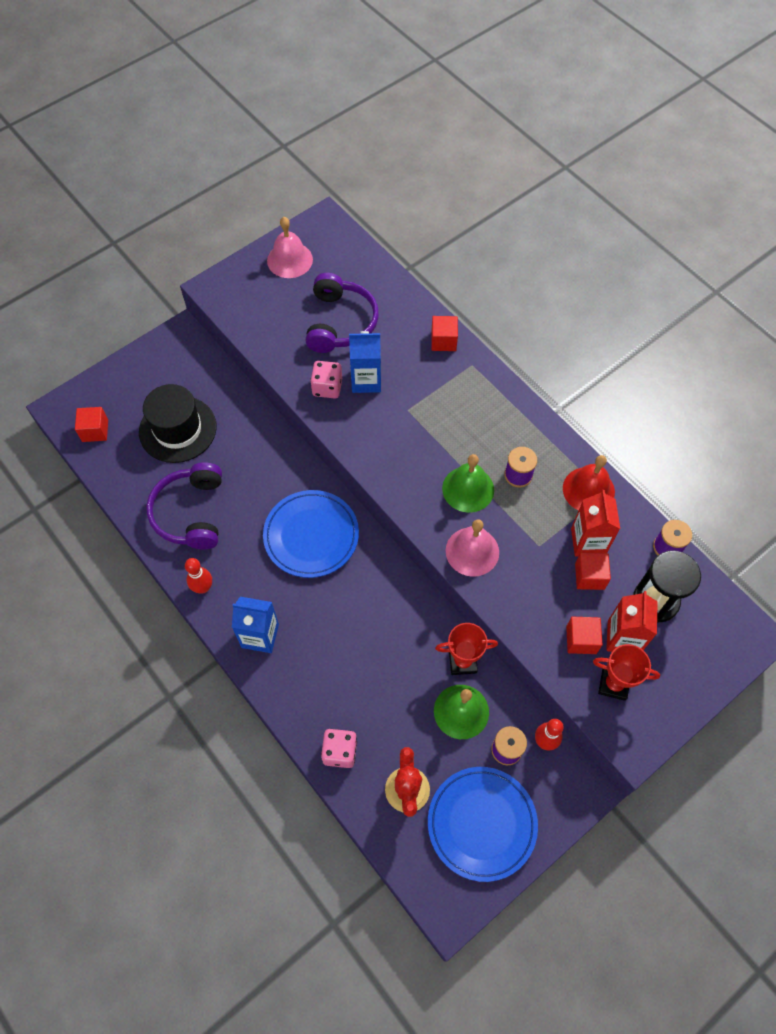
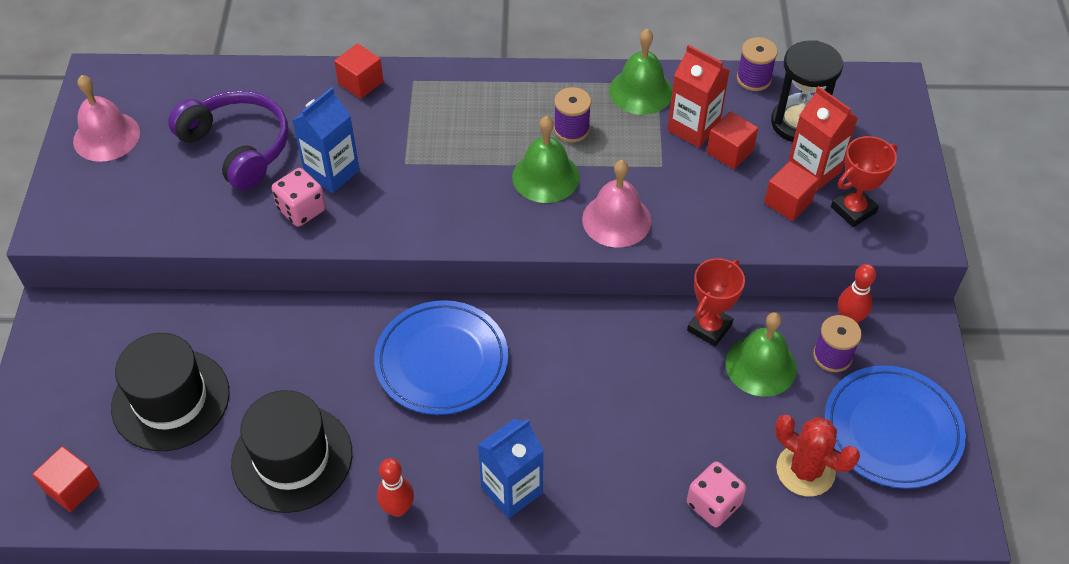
camera: 50 degrees left, 10 degrees down
purple headphones [146,462,222,549] -> black hat [231,390,352,513]
red bell [563,455,615,511] -> green bell [609,29,673,115]

